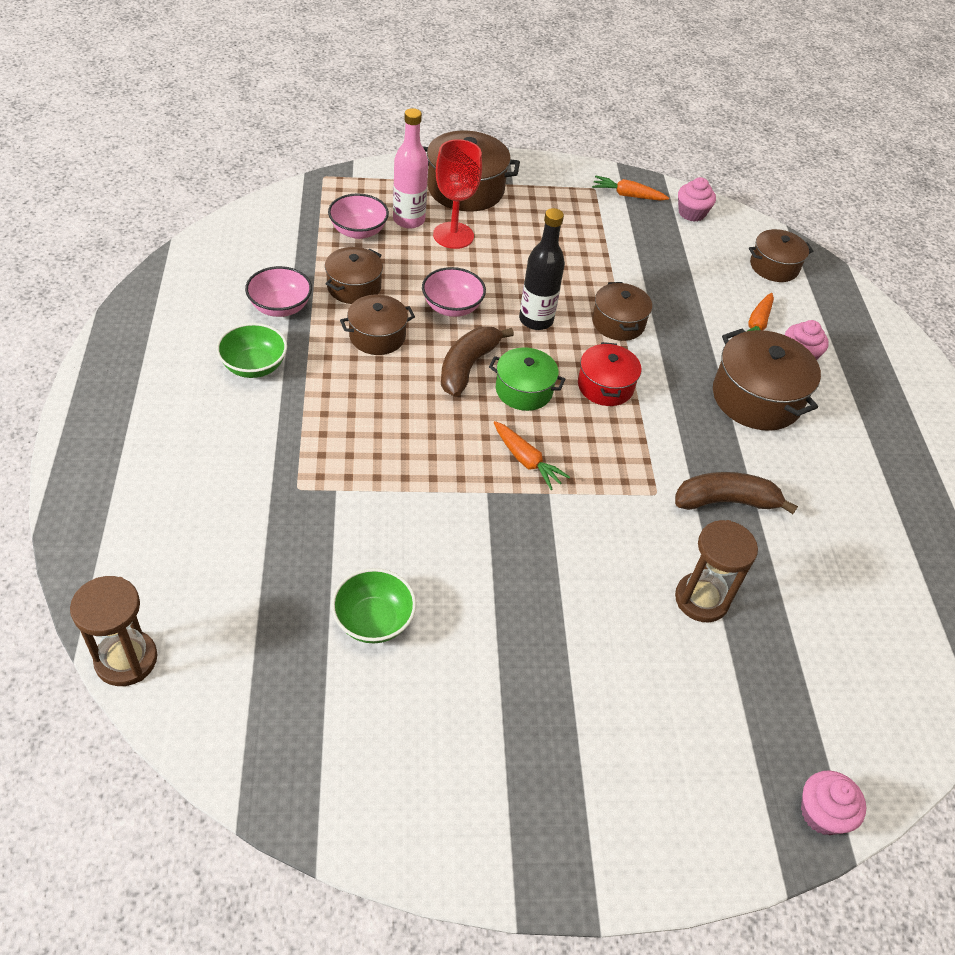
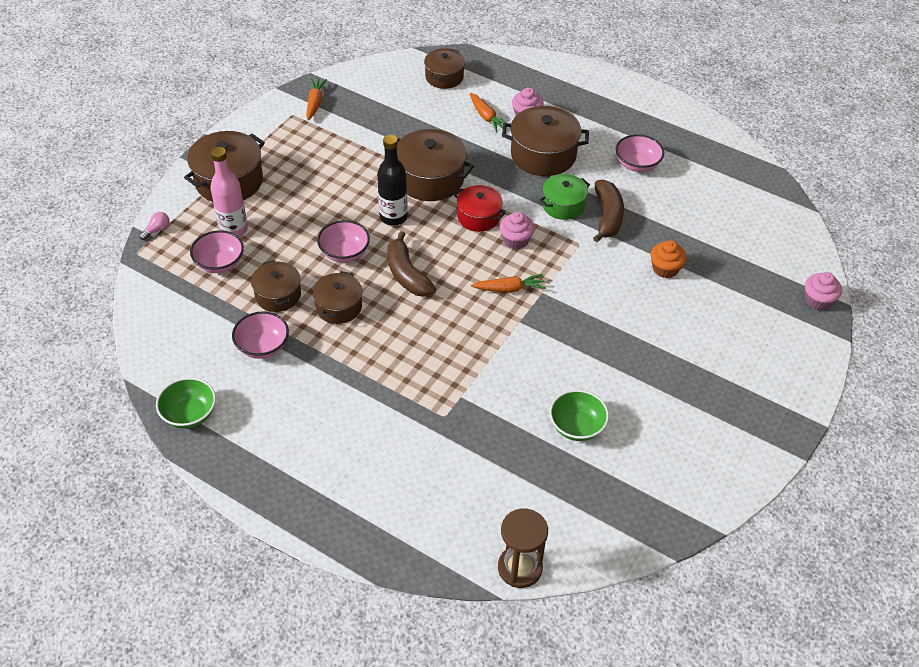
camera: 50 degrees left, 0 degrees up
green bowl [216,323,287,378] -> green bowl moved to [156,377,216,429]
red goblet [433,139,482,249] -> none
green pot [489,347,565,411] -> green pot moved to [540,174,590,220]
orange carrot [592,176,669,201] -> orange carrot turned 135 degrees clockwise [306,78,327,121]
brown pot [592,282,652,341] -> brown pot [397,129,474,201], size x1.61
brown banana [675,472,798,514] -> brown banana turned 150 degrees clockwise [593,180,624,242]
brown hourglass [675,520,758,622] -> orange cupcake [650,240,687,278]
pink cupcake [678,177,716,222] -> pink cupcake moved to [500,212,535,249]
none -> pink light bulb [139,212,170,240]
none -> pink bowl [616,134,664,172]

